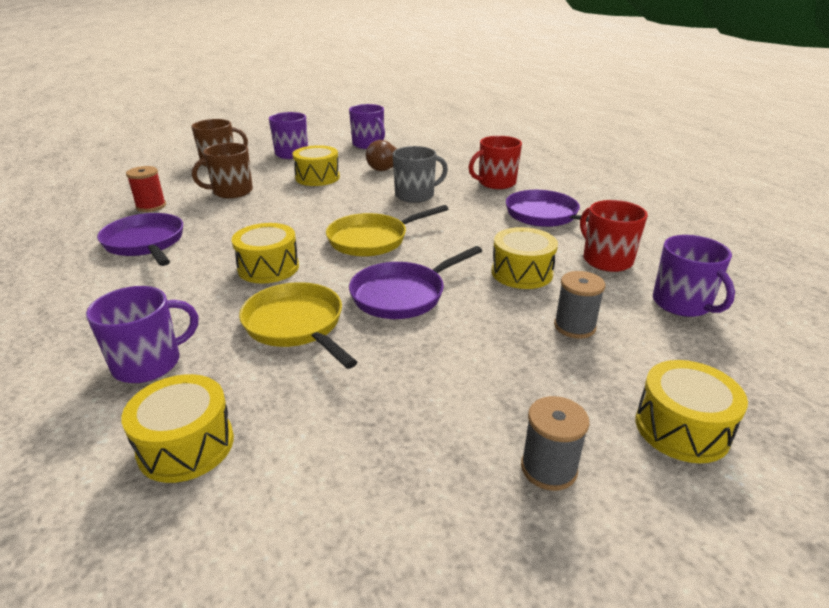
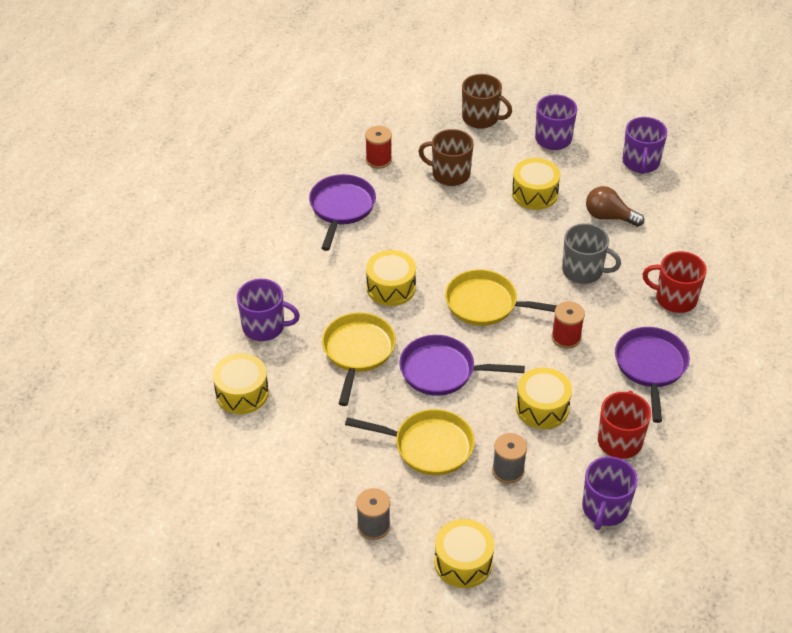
camera: 45 degrees right, 15 degrees up
none -> yellow pan [345,409,475,475]
none -> red spool [552,301,585,349]

